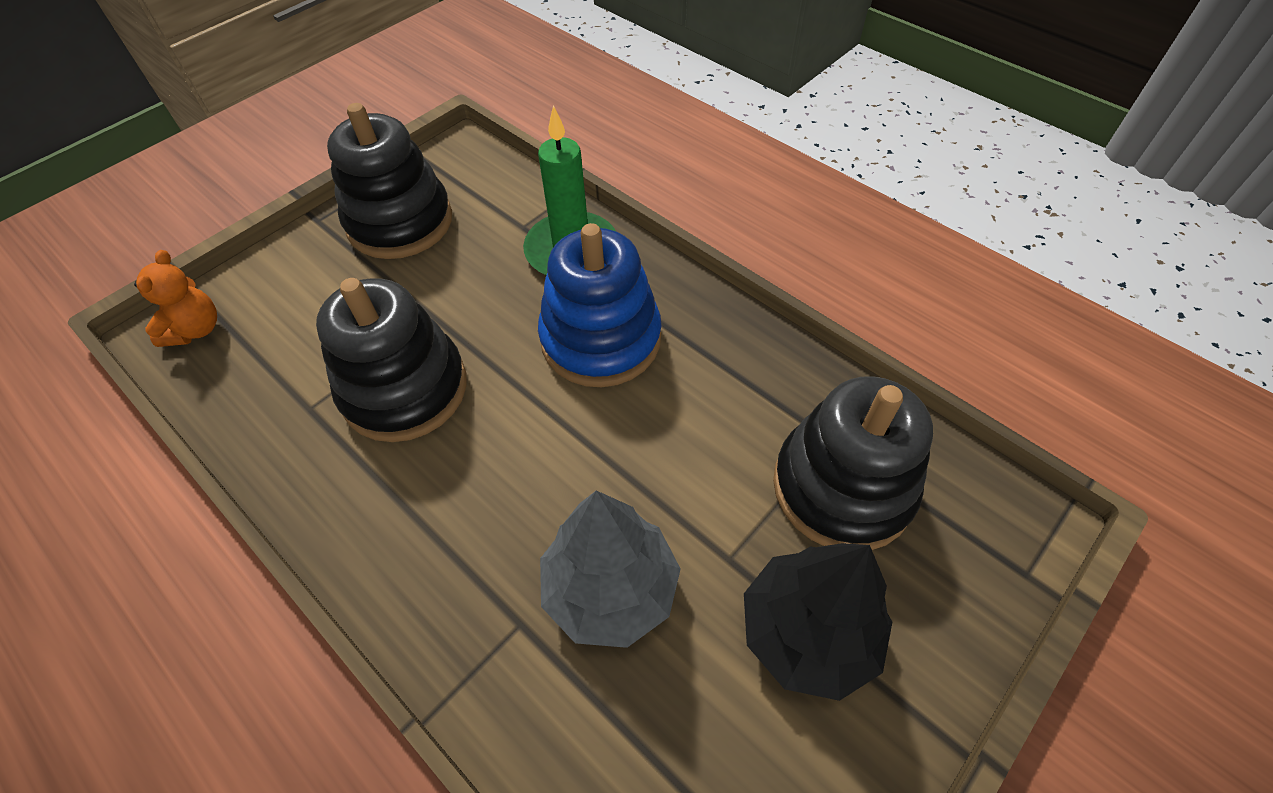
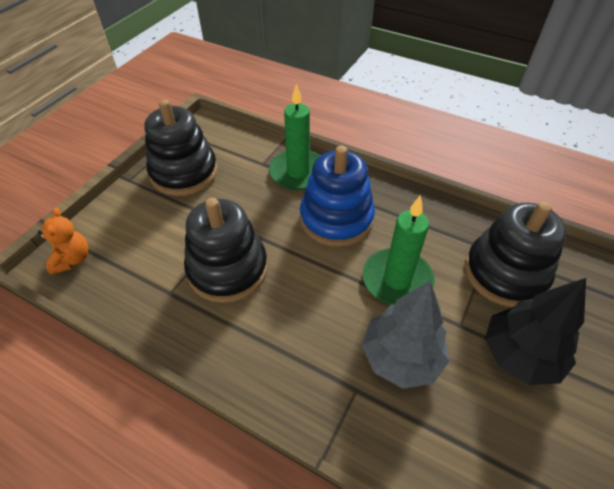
camera: 15 degrees left, 5 degrees down
none -> green candle [363,195,435,305]

